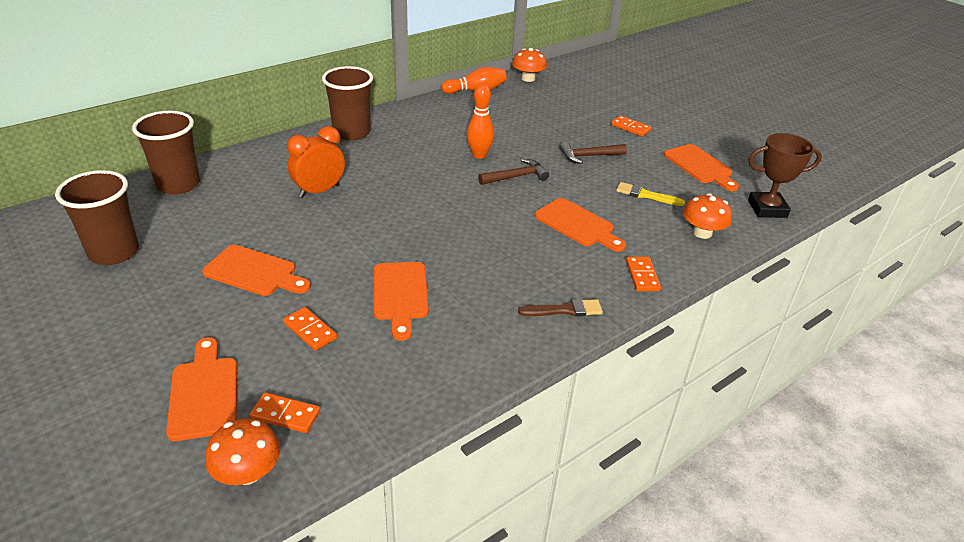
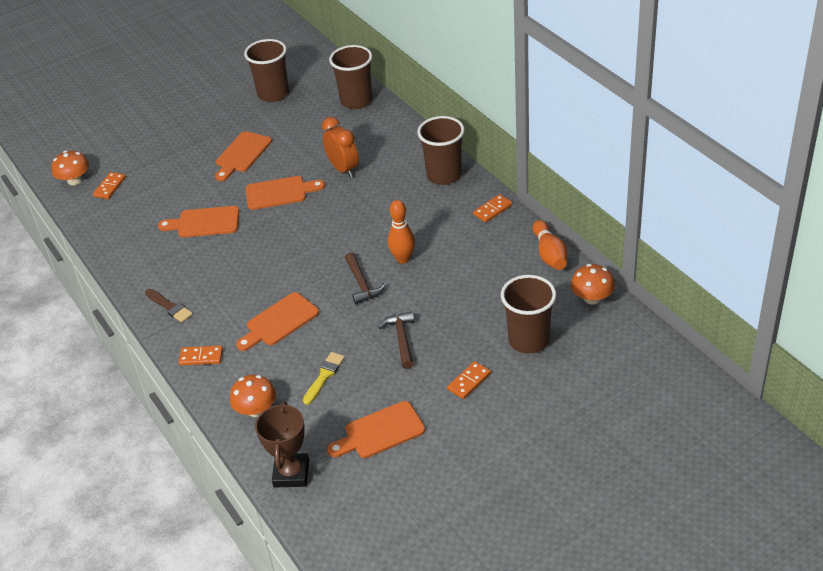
camera: 100 degrees right, 5 degrees up
orange cutting board [166,337,237,441] -> orange cutting board moved to [245,176,325,210]
orange domino [283,307,337,351] -> orange domino moved to [473,194,513,223]
brown brush [518,299,603,317] -> brown brush turned 45 degrees counterclockwise [145,289,193,323]
none -> brown cup [501,275,556,354]

